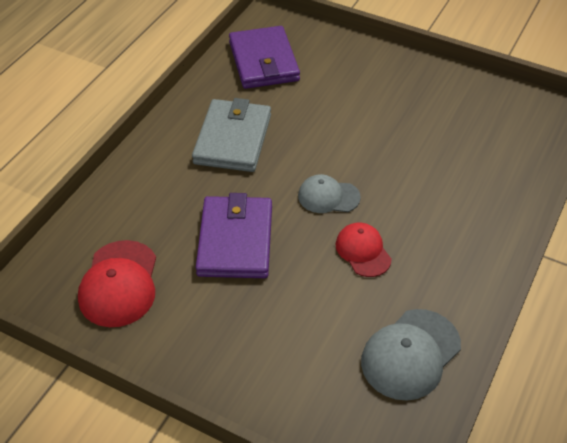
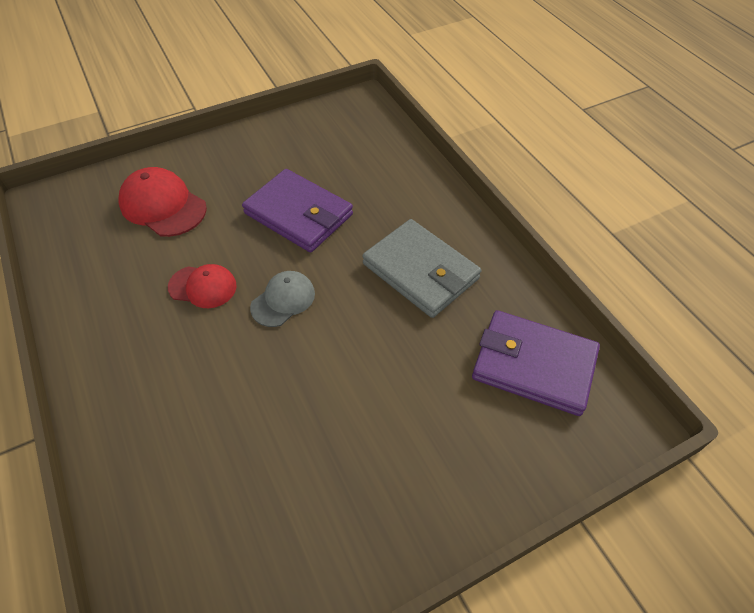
camera: 125 degrees right, 5 degrees up
red cap [78,240,156,327] -> red cap moved to [119,167,207,237]
grey cap [361,309,461,401] -> none

